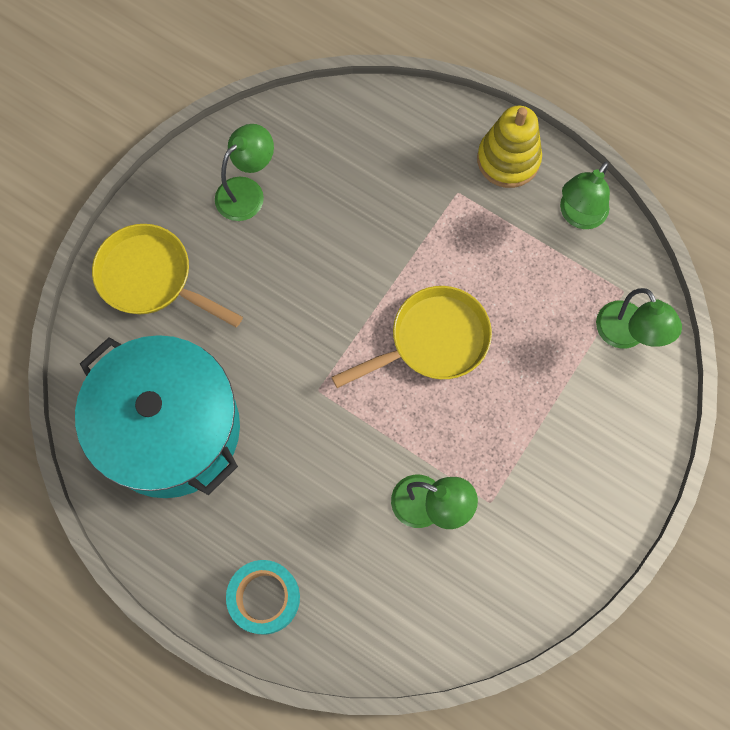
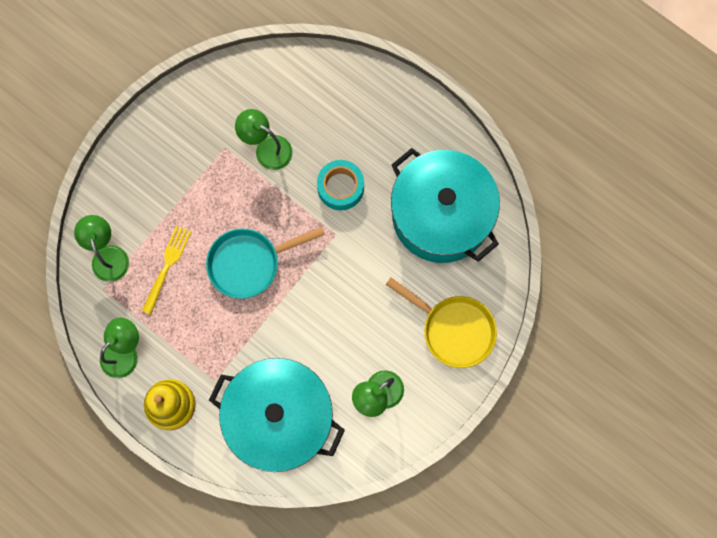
camera: 175 degrees left, 5 degrees up
turquoise tape [226,560,300,635] -> turquoise tape moved to [317,160,364,211]
yellow pan [332,286,492,388] -> turquoise pan [206,227,325,299]
none -> yellow fork [142,226,191,314]
none -> turquoise pot [209,358,345,472]

